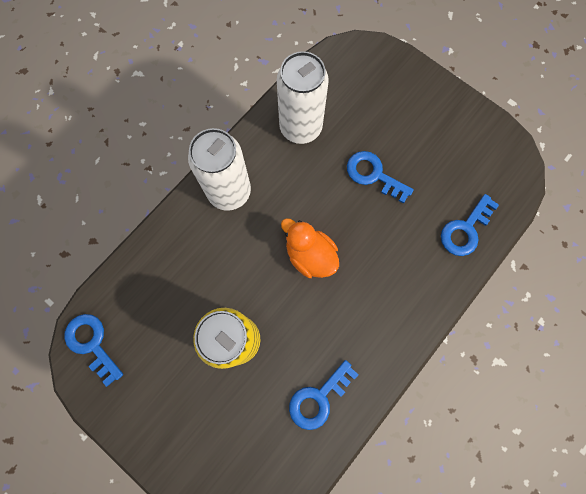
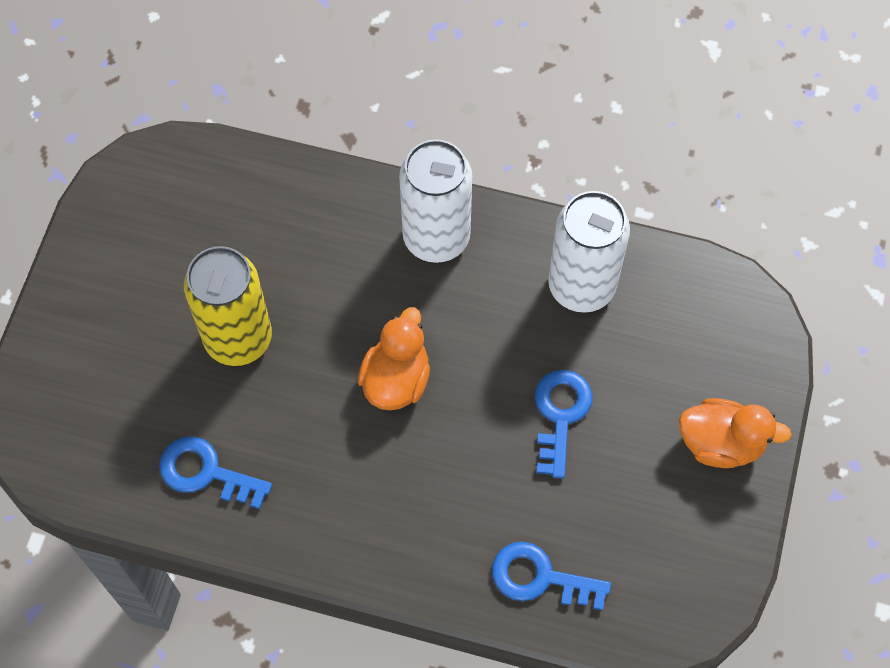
camera: 65 degrees right, 10 degrees down
blue key [64,314,123,387] -> none
none -> orange duck [679,398,792,468]

